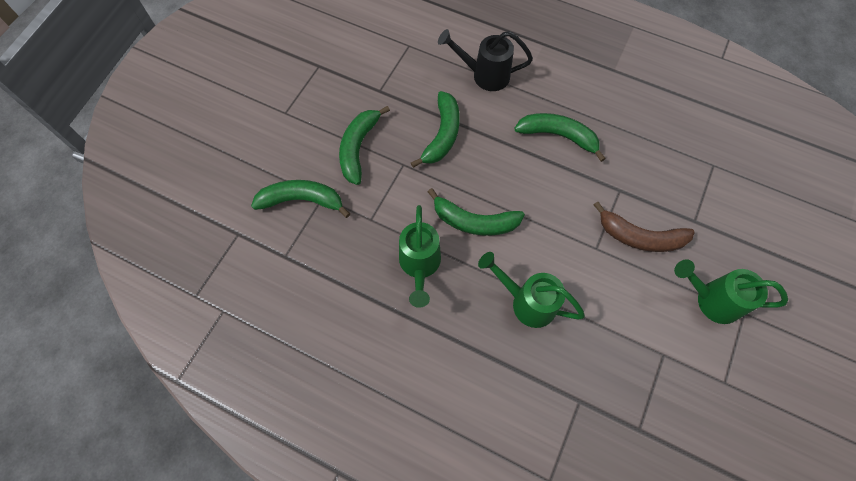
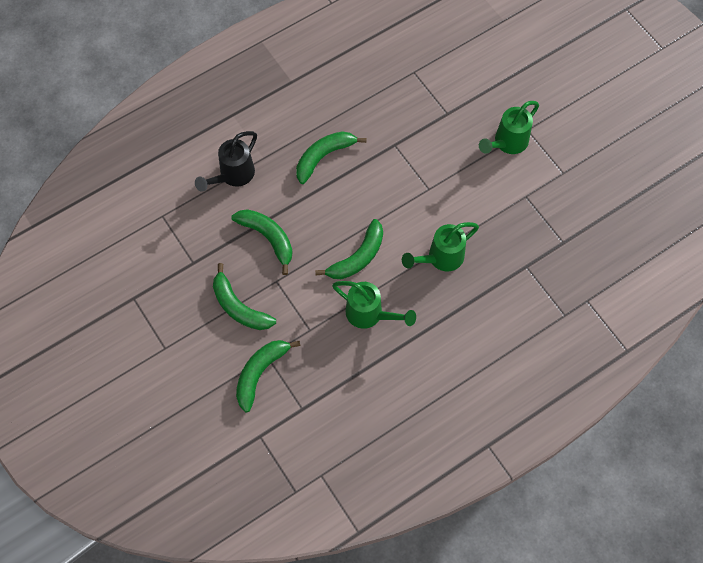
camera: 60 degrees left, 0 degrees up
brown banana [594,202,695,252] -> none

